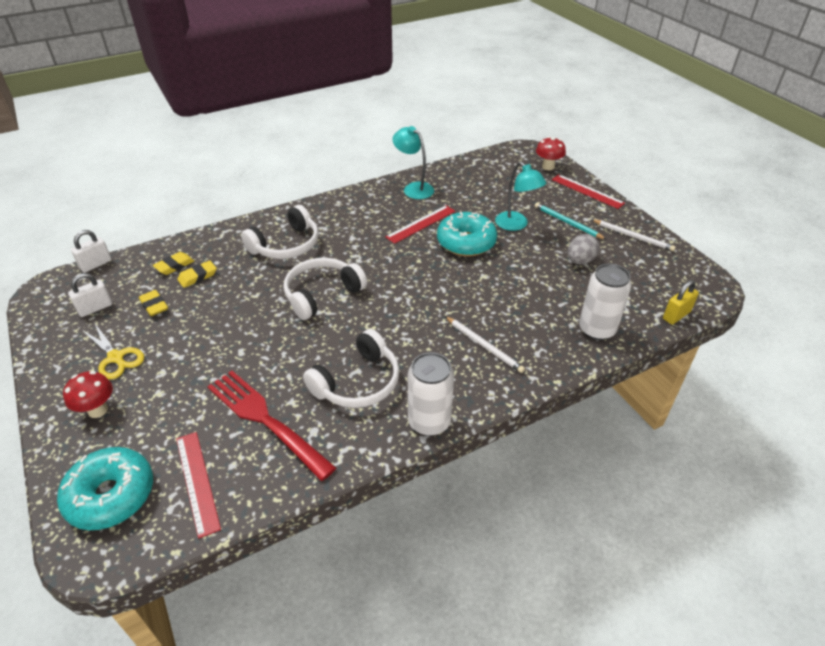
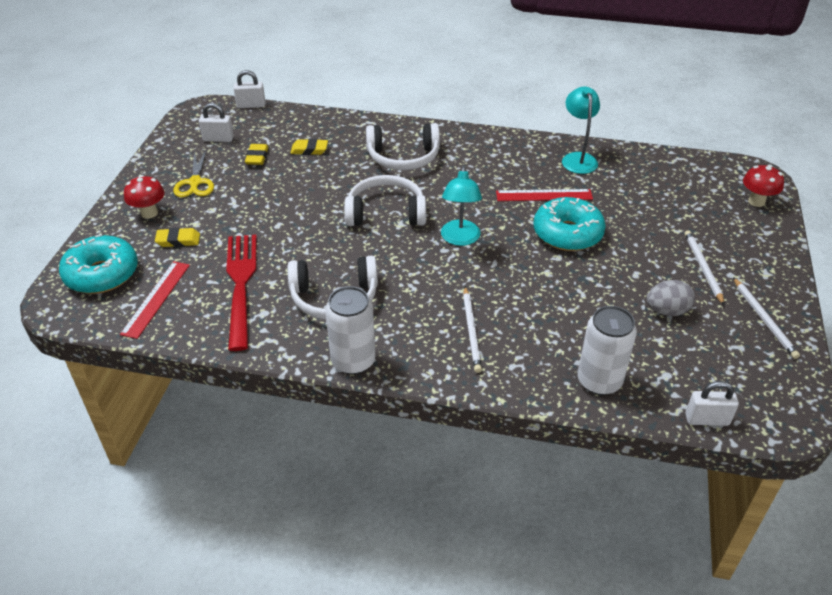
camera: 40 degrees right, 0 degrees up
yellow eraser [153,252,194,275] -> yellow eraser moved to [155,228,200,247]
turquoise lamp [495,162,546,231] -> turquoise lamp moved to [441,166,482,246]
turquoise pencil [535,203,607,240] -> white pencil [685,230,725,306]
red ruler [552,174,625,209] -> none
yellow padlock [663,280,699,324] -> white padlock [685,381,739,426]

